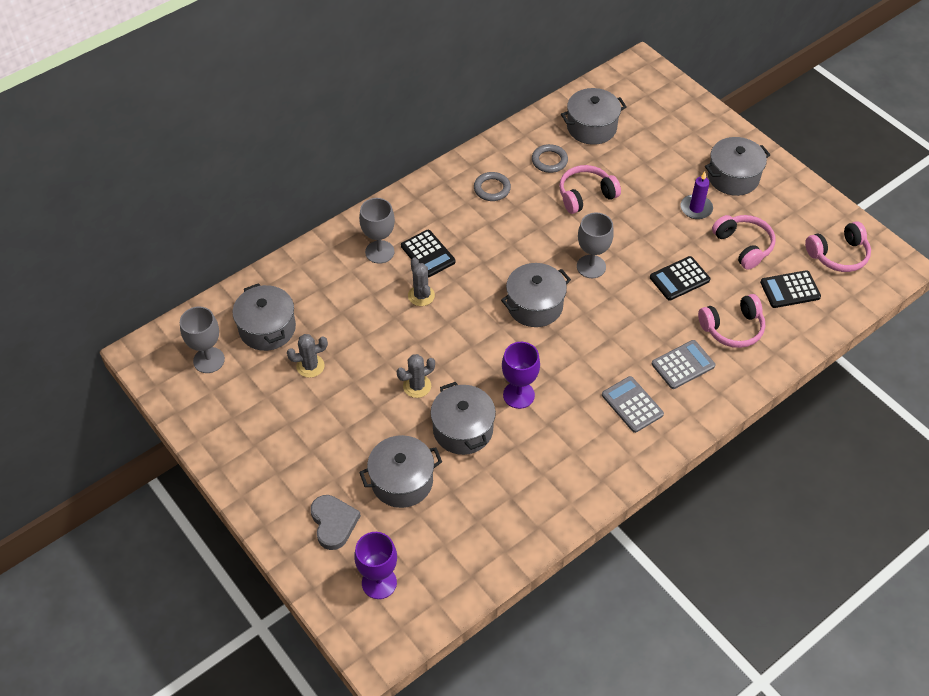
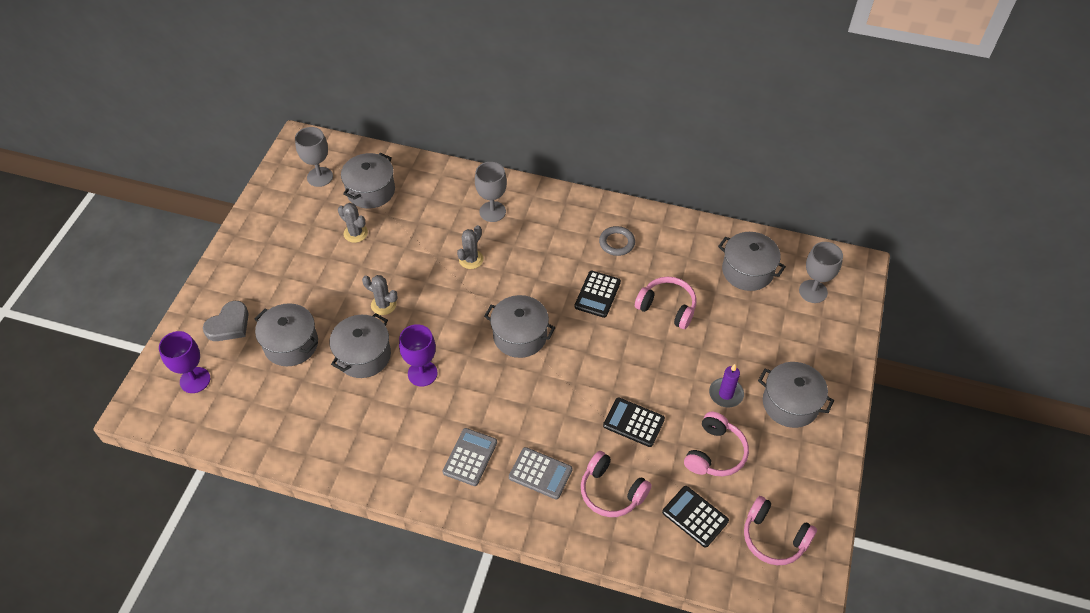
camera: 55 degrees right, 0 degrees up
black calculator [401,230,456,277] -> black calculator moved to [574,270,621,318]
grey ring [532,144,568,173] -> none
grey goblet [577,212,614,278] -> grey goblet moved to [799,242,843,303]

